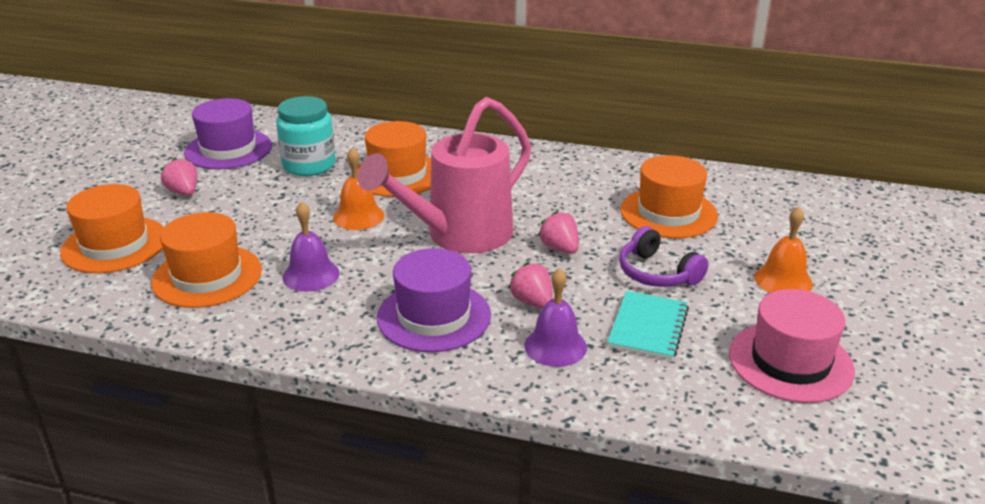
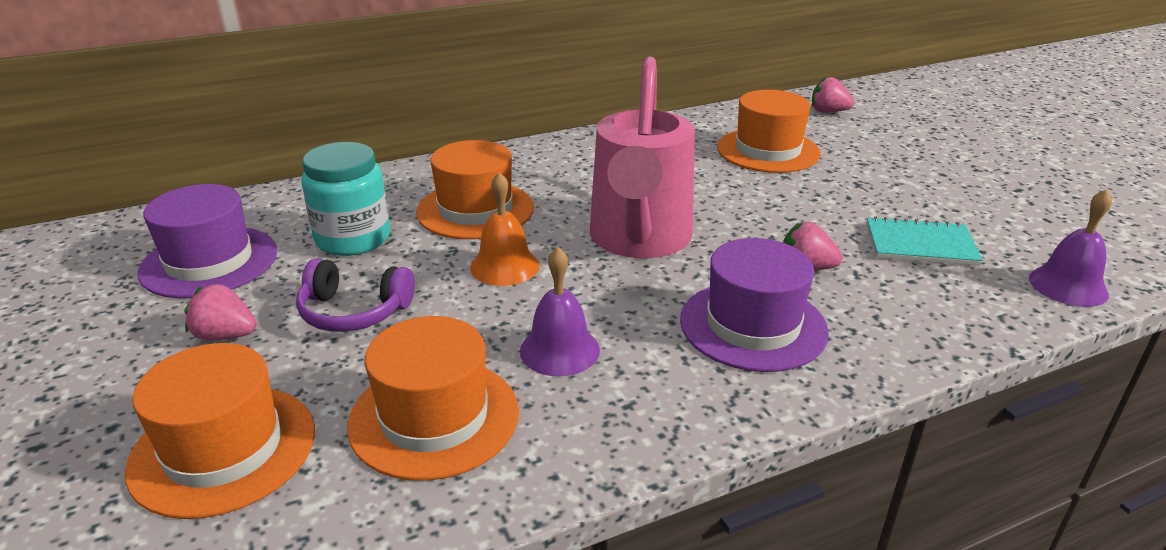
camera: 40 degrees left, 0 degrees up
purple bell [524,268,587,367] -> purple bell moved to [1029,189,1112,307]
pink strawberry [538,211,579,254] -> pink strawberry moved to [812,77,854,113]
turquoise notebook [607,291,689,360] -> turquoise notebook turned 60 degrees counterclockwise [866,216,983,266]
purple headphones [619,226,709,287] -> purple headphones moved to [296,258,415,332]
pink hat [729,289,855,403] -> none
orange bell [754,207,813,293] -> none

